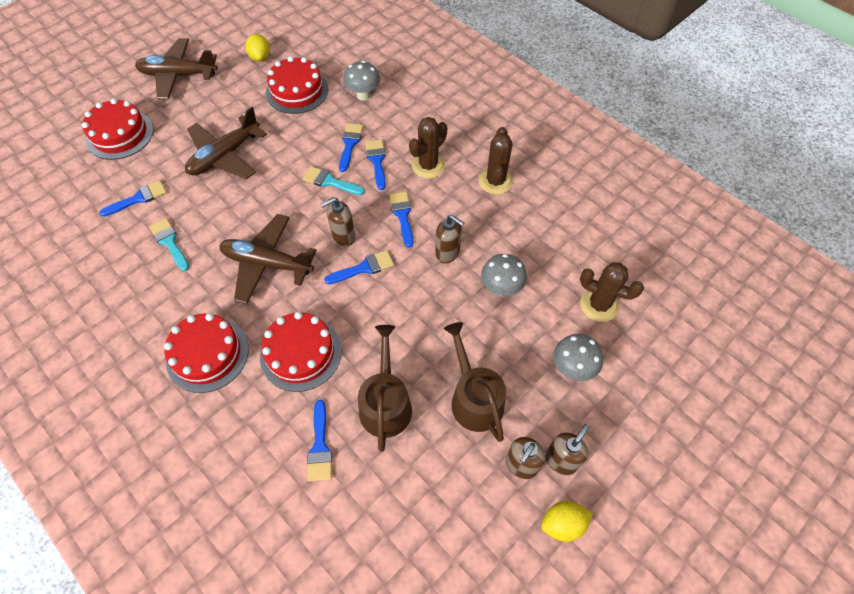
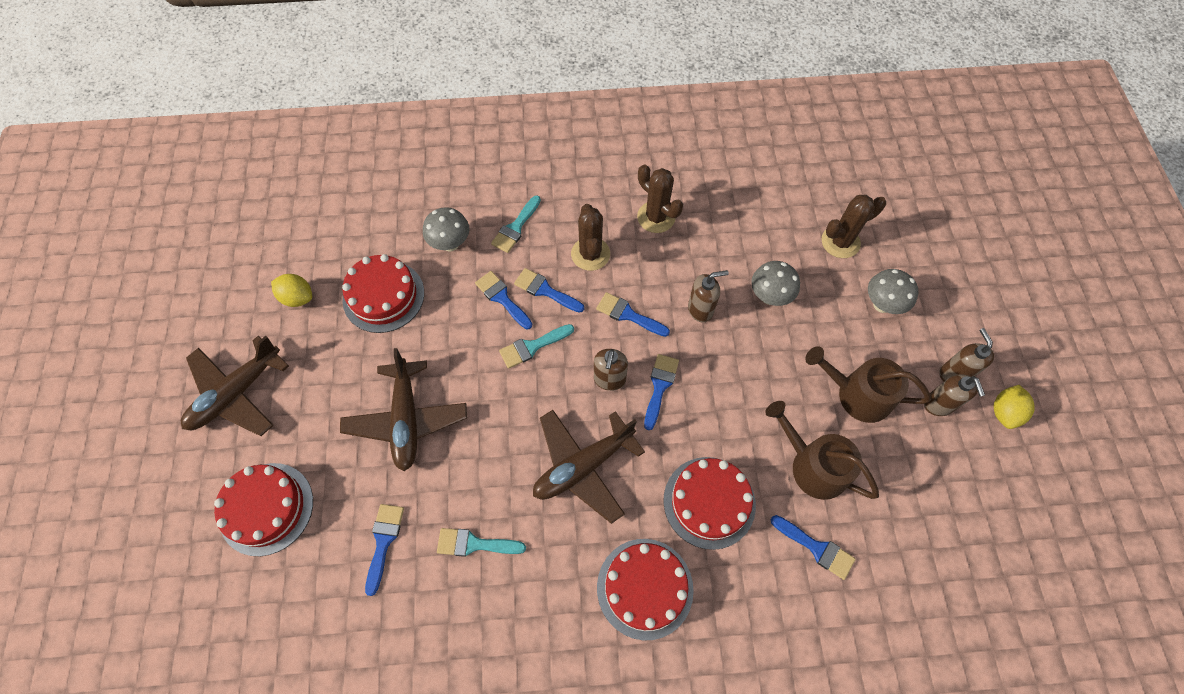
camera: 50 degrees left, 5 degrees up
none -> turquoise brush [491,196,541,253]

